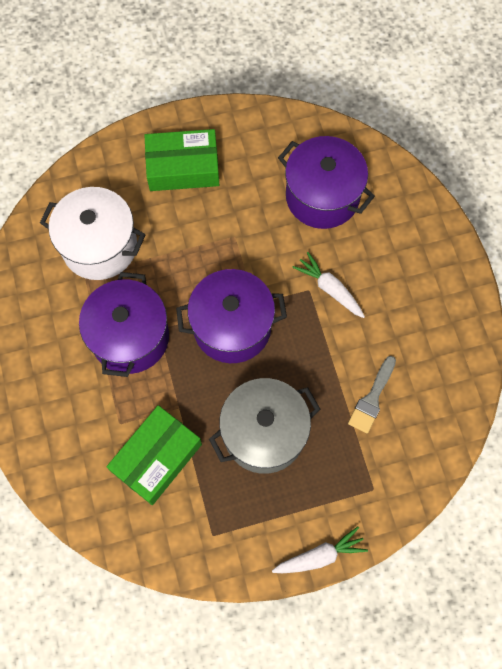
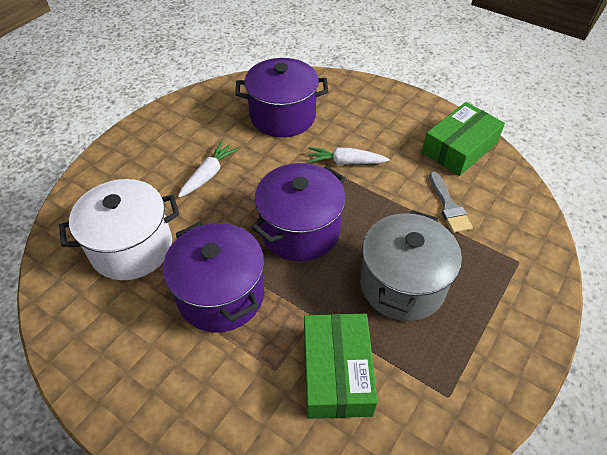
camera: 40 degrees left, 20 degrees down
green box [144,129,219,191] -> green box moved to [422,102,505,176]
white carrot [272,527,368,573] -> white carrot moved to [178,141,239,198]

